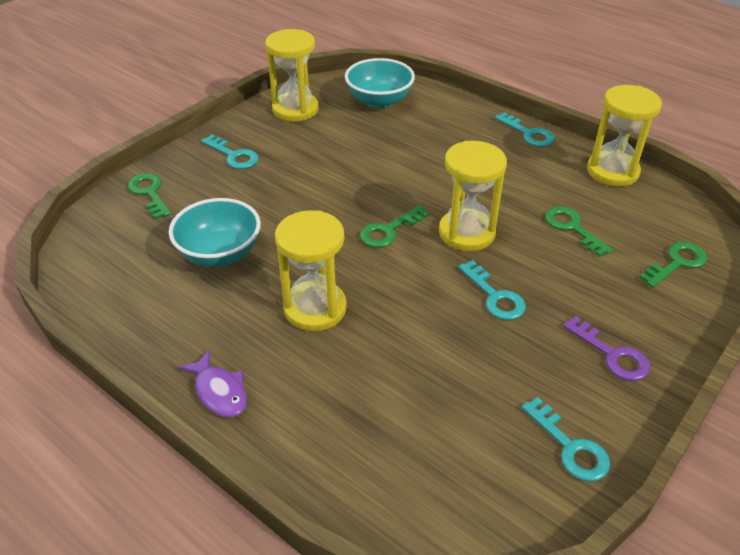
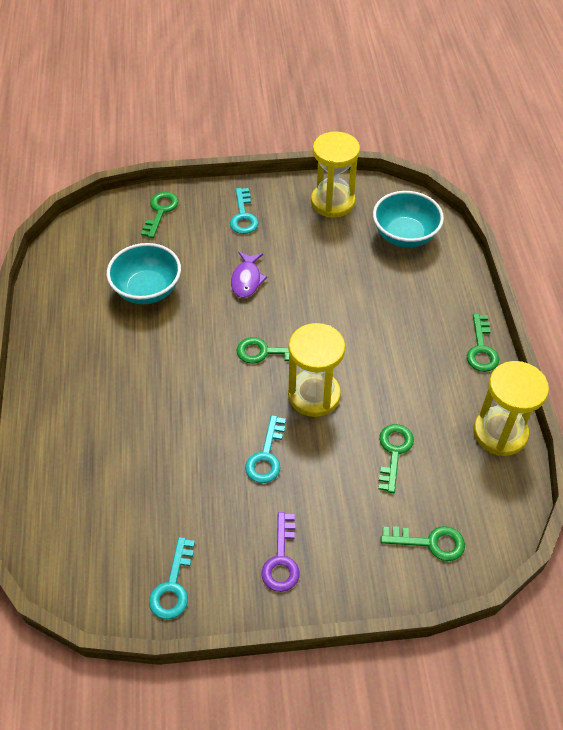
camera: 45 degrees right, 10 degrees up
purple fish [178,350,247,417] -> purple fish moved to [231,252,267,298]
yellow hourglass [275,210,347,331] -> none
turquoise key [495,112,555,147] -> green key [467,314,499,372]

